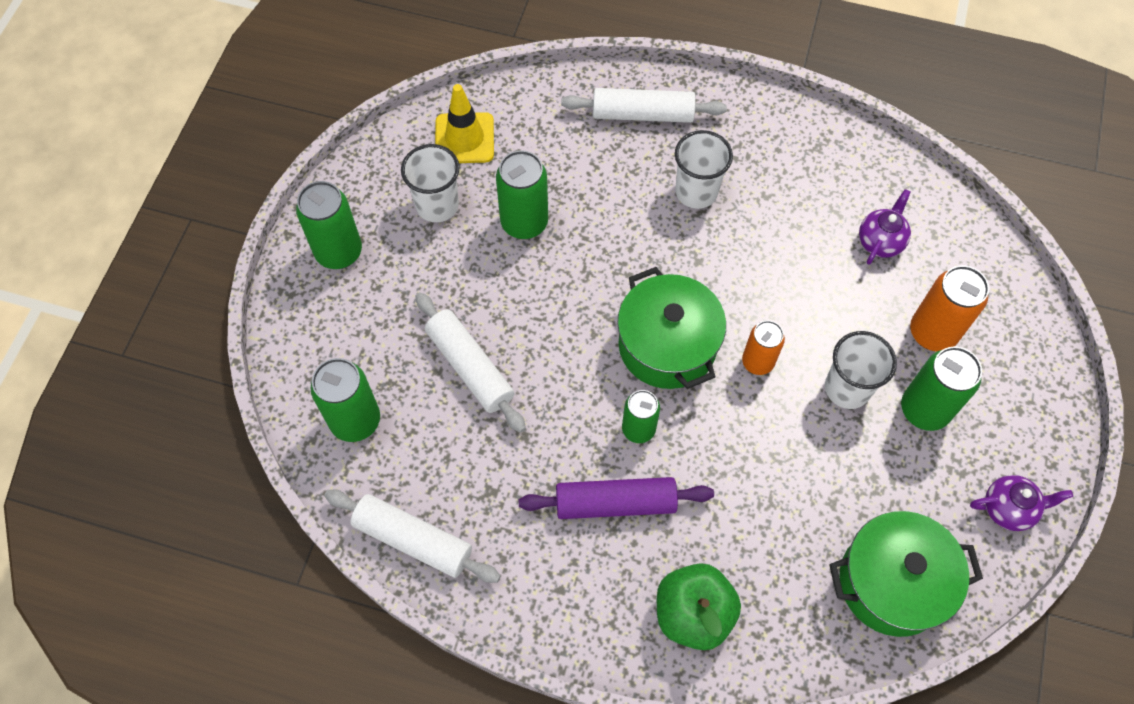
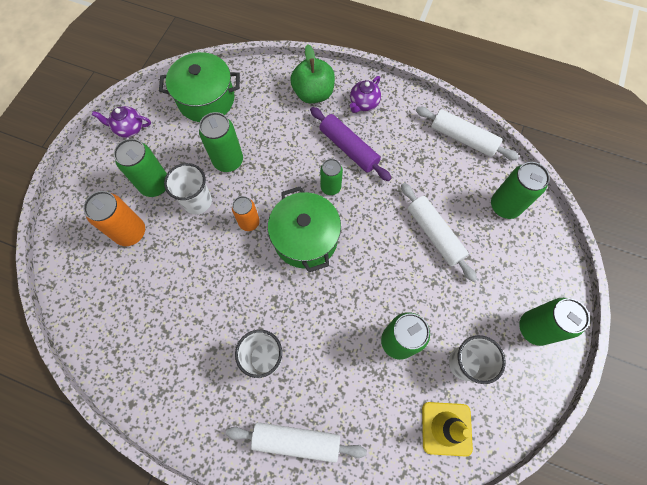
camera: 175 degrees left, 5 degrees up
purple rolling pin [519,477,714,519] -> purple rolling pin turned 45 degrees clockwise [310,107,391,181]
purple teapot [859,189,911,265] -> purple teapot moved to [350,76,381,113]
none -> green can [199,112,243,172]

